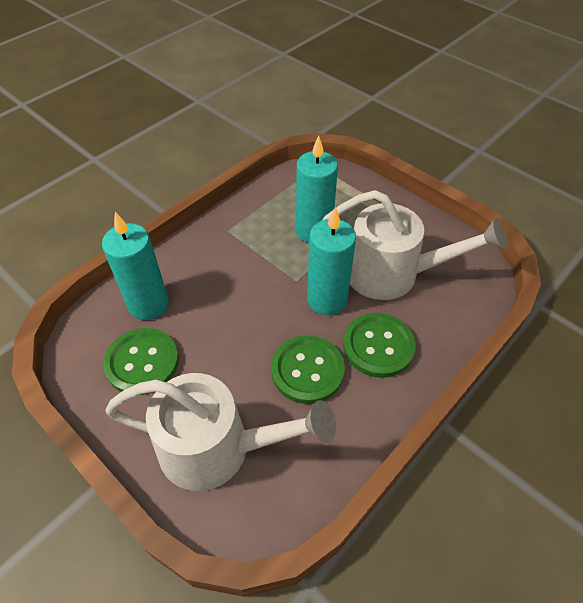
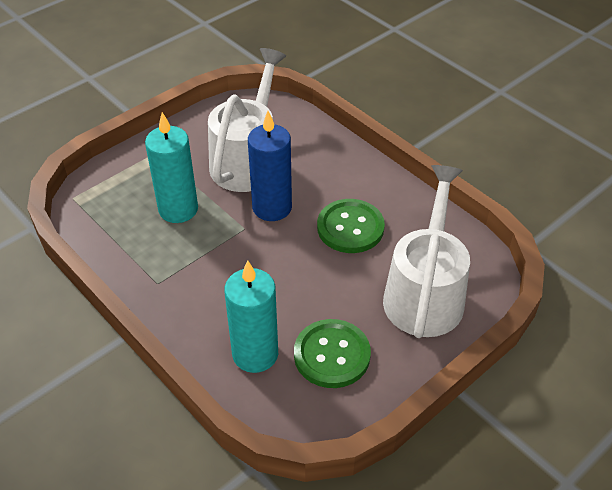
camera: 85 degrees left, 5 degrees down
turquoise candle [307,207,356,315] -> blue candle [248,111,292,221]
green button [343,313,415,378] -> none

